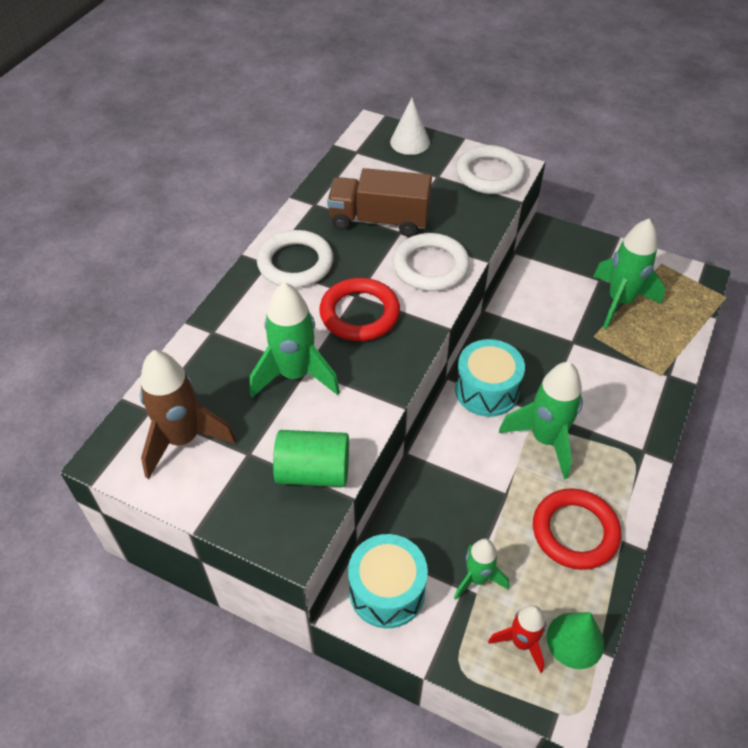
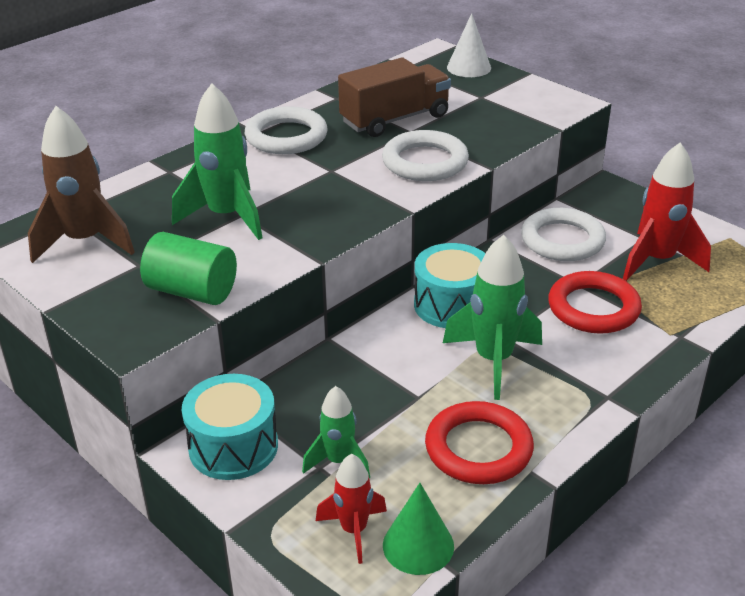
camera: 20 degrees right, 15 degrees down
red ring [319,278,400,341] -> red ring moved to [548,271,642,334]
brown truck [327,168,432,237] -> brown truck turned 120 degrees clockwise [338,57,451,137]
white ring [456,145,525,194] -> white ring moved to [521,208,606,261]
green rocket [593,219,665,329] -> red rocket [623,142,711,281]

